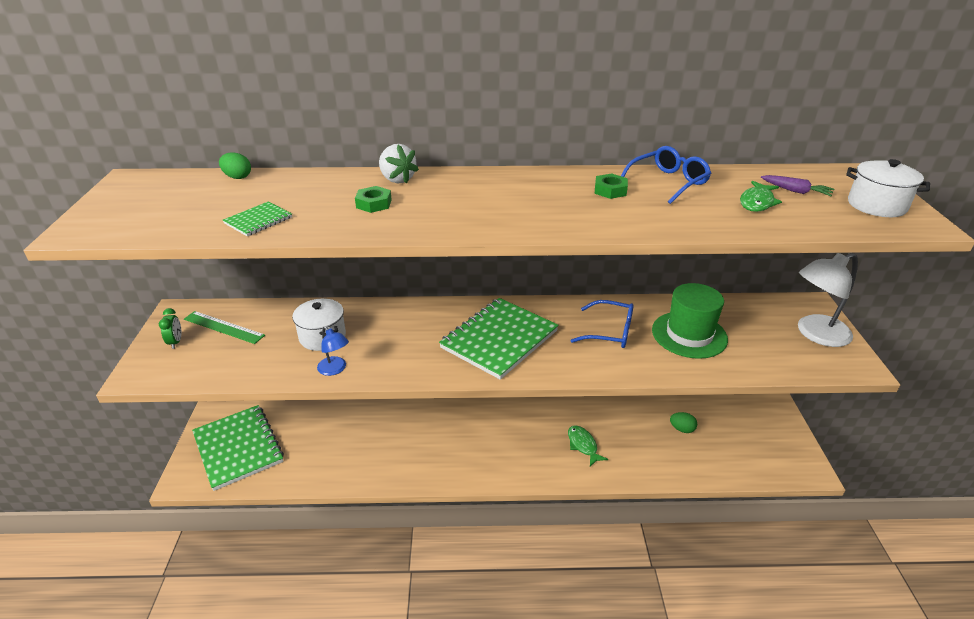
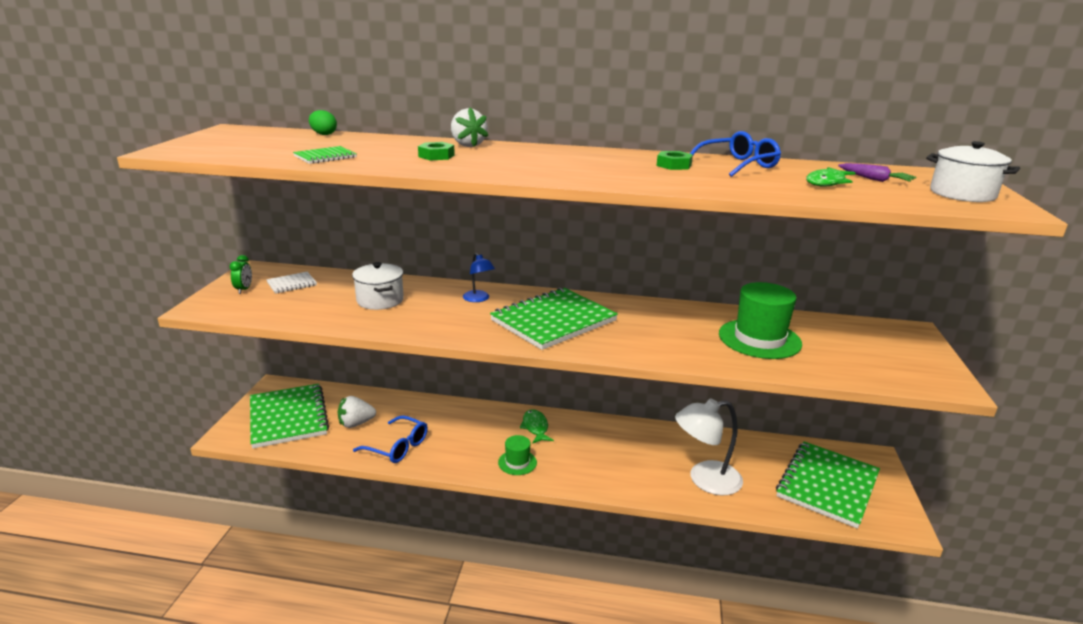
camera: 10 degrees right, 10 degrees down
green ruler [184,311,265,344] -> white notebook [266,272,317,294]
blue lamp [317,326,349,376] -> blue lamp moved to [463,253,495,302]
green fish [568,425,608,466] -> green fish moved to [520,409,554,444]
blue glasses [570,300,634,348] -> blue glasses moved to [353,415,428,463]
green egg [670,412,697,433] -> none
white lamp [798,253,858,347] -> white lamp moved to [675,398,743,495]
none -> white strawberry [338,396,376,428]
none -> green hat [498,435,537,475]
none -> green notebook [776,441,880,529]

